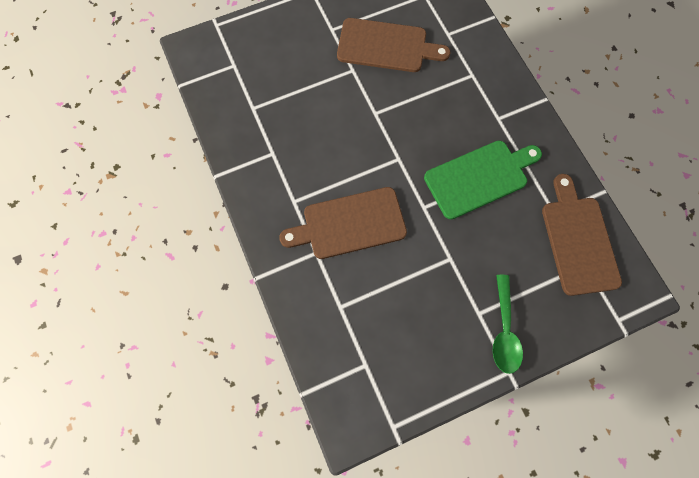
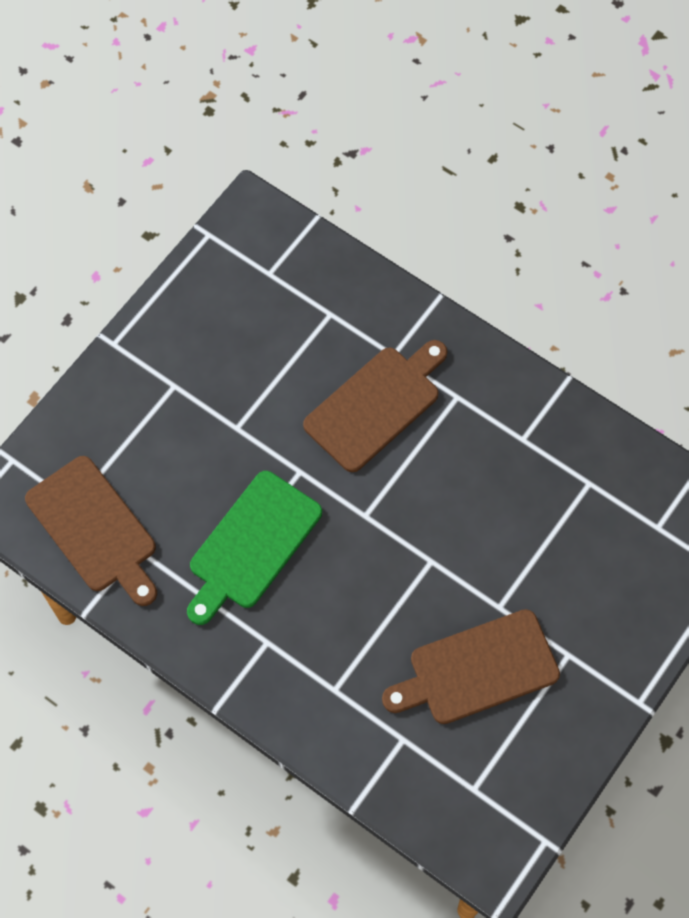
camera: 150 degrees right, 5 degrees down
green spoon [493,275,523,374] -> none

